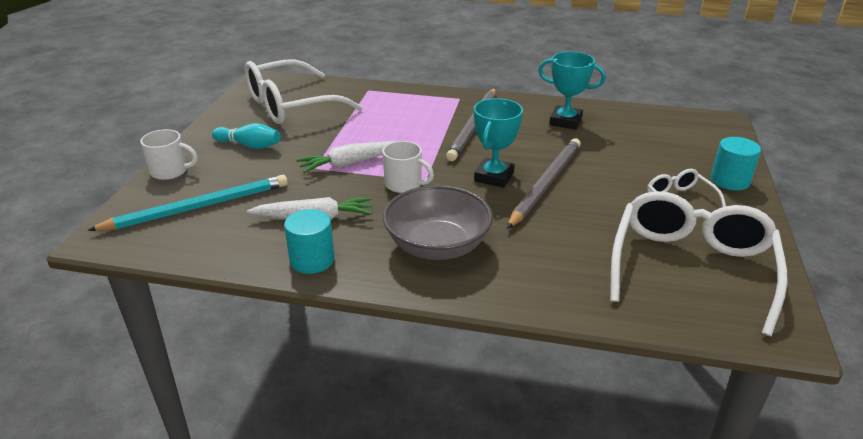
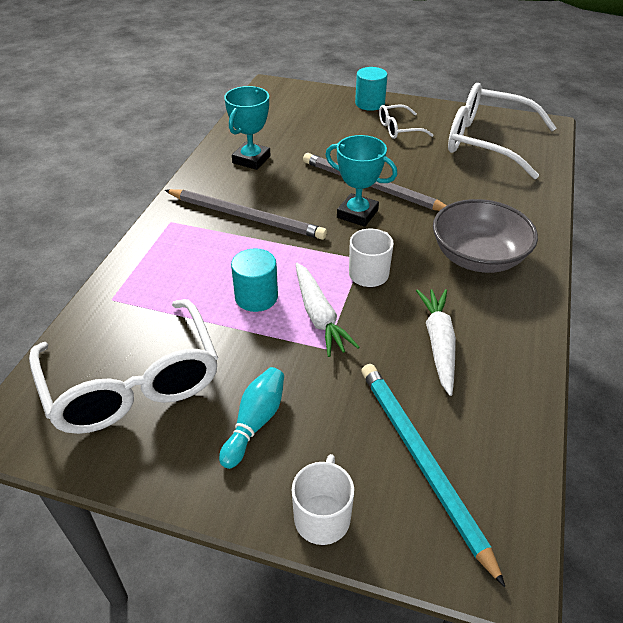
camera: 85 degrees left, 10 degrees up
turquoise cylinder [284,209,335,274] -> turquoise cylinder moved to [231,249,278,312]

